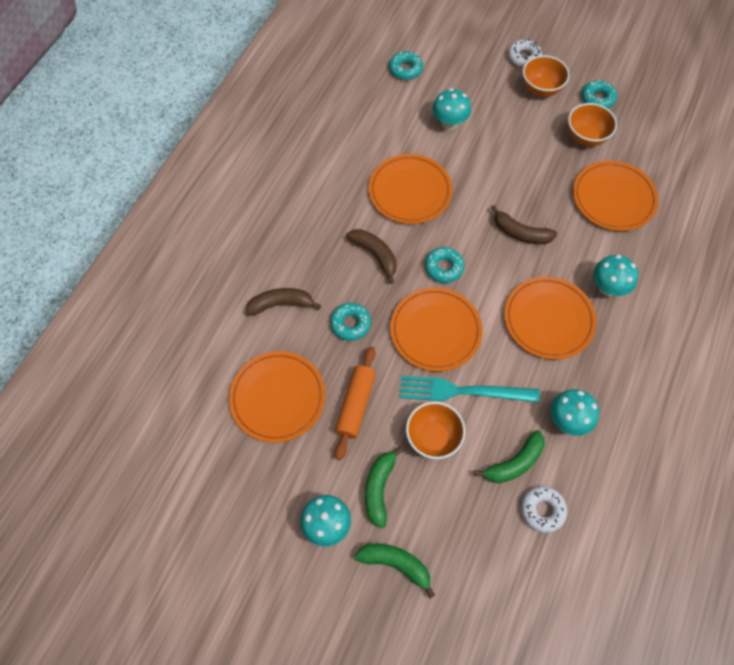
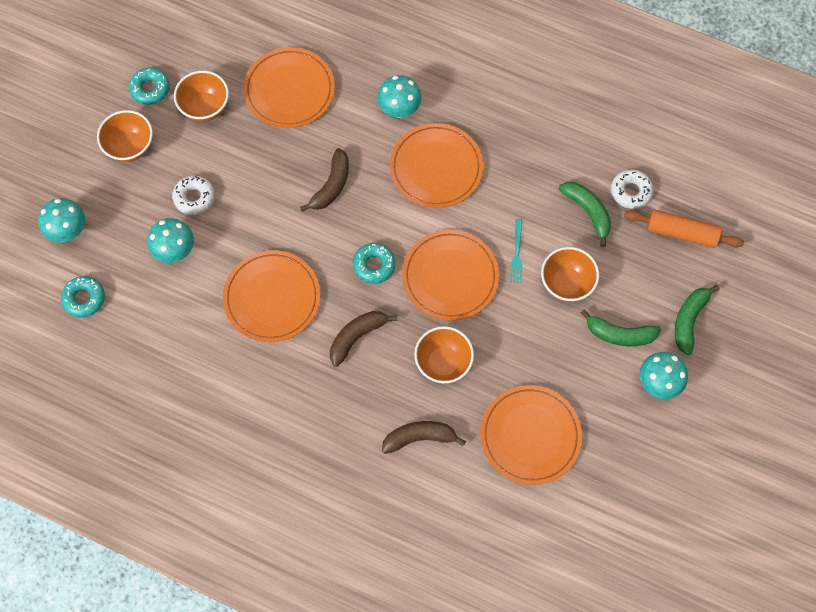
camera: 90 degrees left, 5 degrees up
brown banana [245,288,321,316] -> brown banana turned 90 degrees clockwise [382,421,466,454]
turquoise donut [330,303,371,341] -> orange bowl [414,326,474,383]
orange rolling pin [335,346,376,460] -> orange rolling pin moved to [624,209,744,248]
turquoise fork [400,376,540,403] -> turquoise fork [510,219,522,283], size x0.48
white donut [508,39,542,67] -> white donut moved to [172,176,215,215]
turquoise mushroom [551,389,599,436] -> turquoise mushroom moved to [38,198,85,242]

